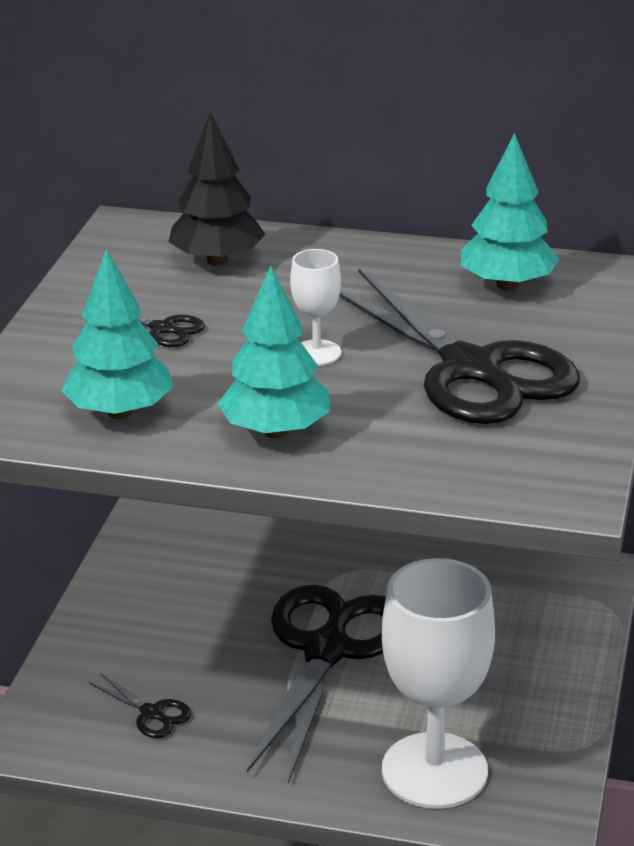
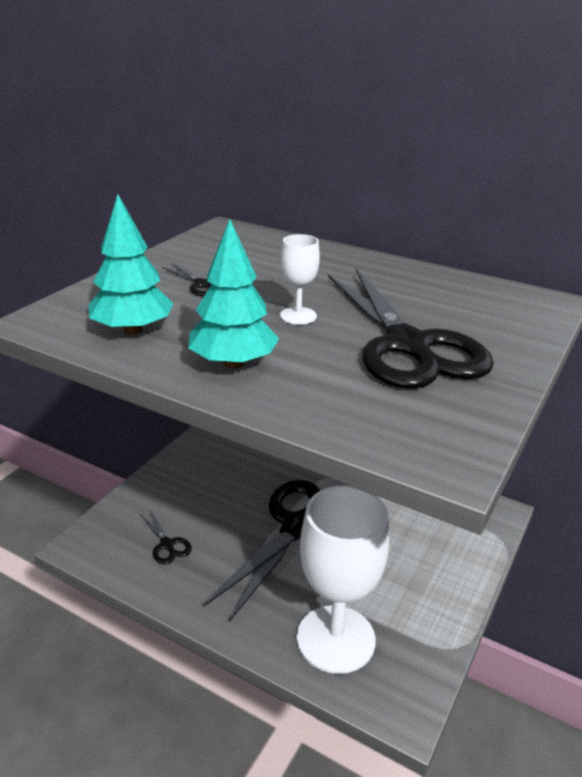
camera: 15 degrees right, 0 degrees up
black tree [169,112,265,266] -> none
turquoise tree [461,133,559,291] -> none

